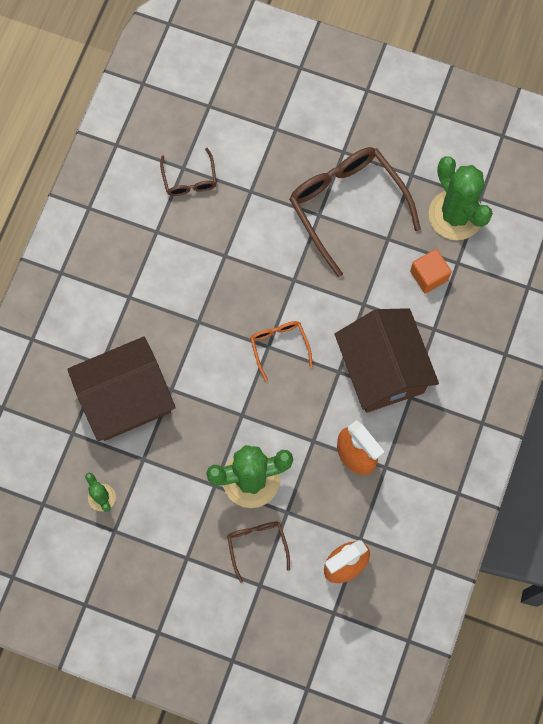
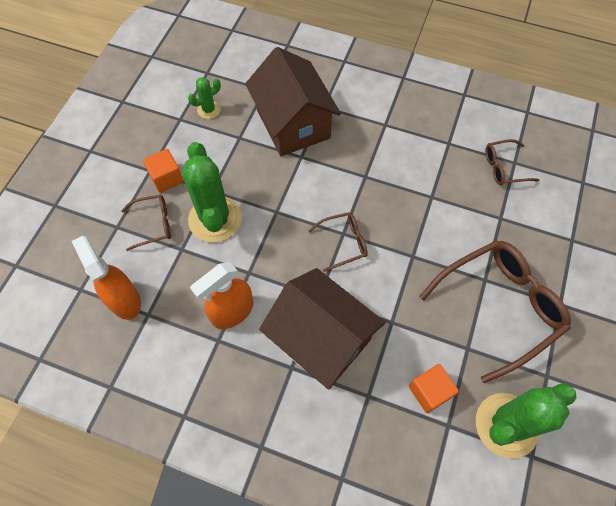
camera: 90 degrees right, 10 degrees down
orange glasses [250,321,313,382] -> brown glasses [309,212,368,272]
brown house [335,308,439,413] -> brown house turned 60 degrees clockwise [259,268,385,390]
none -> orange cube [143,149,184,193]

